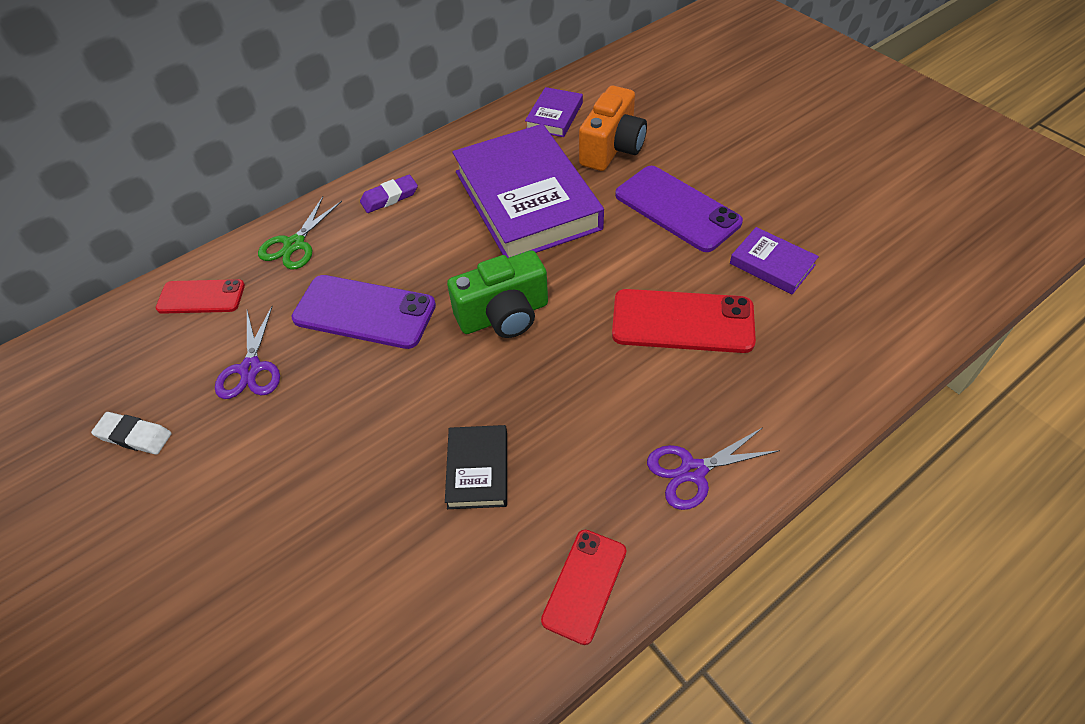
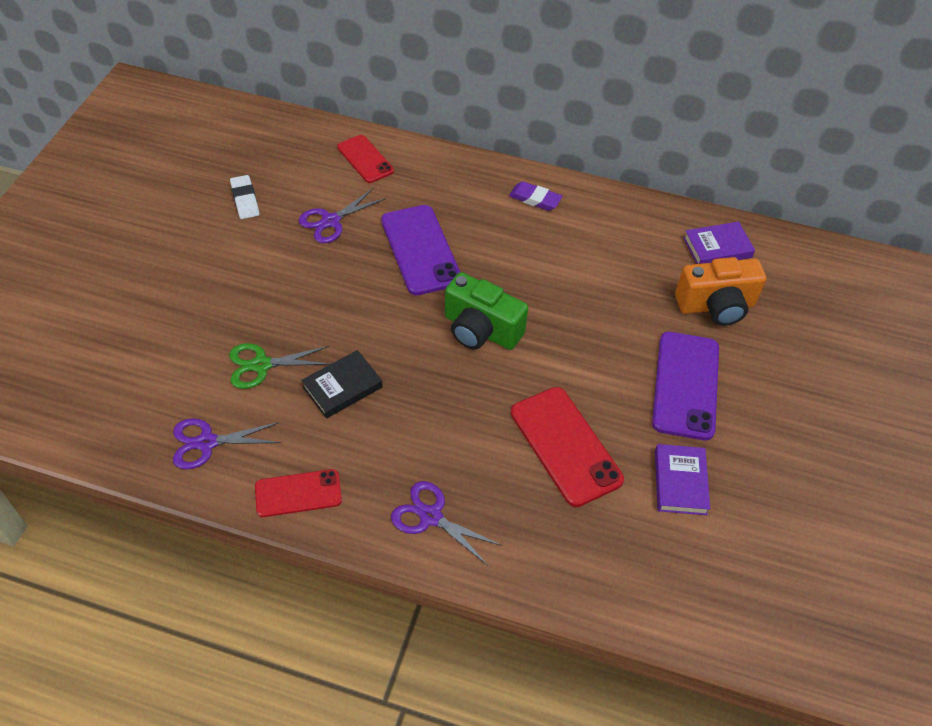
camera: 50 degrees right, 0 degrees up
green scissors [258,197,342,270] -> green scissors moved to [229,343,330,389]
purple book [452,124,604,258] -> none
none -> purple scissors [173,418,281,469]

